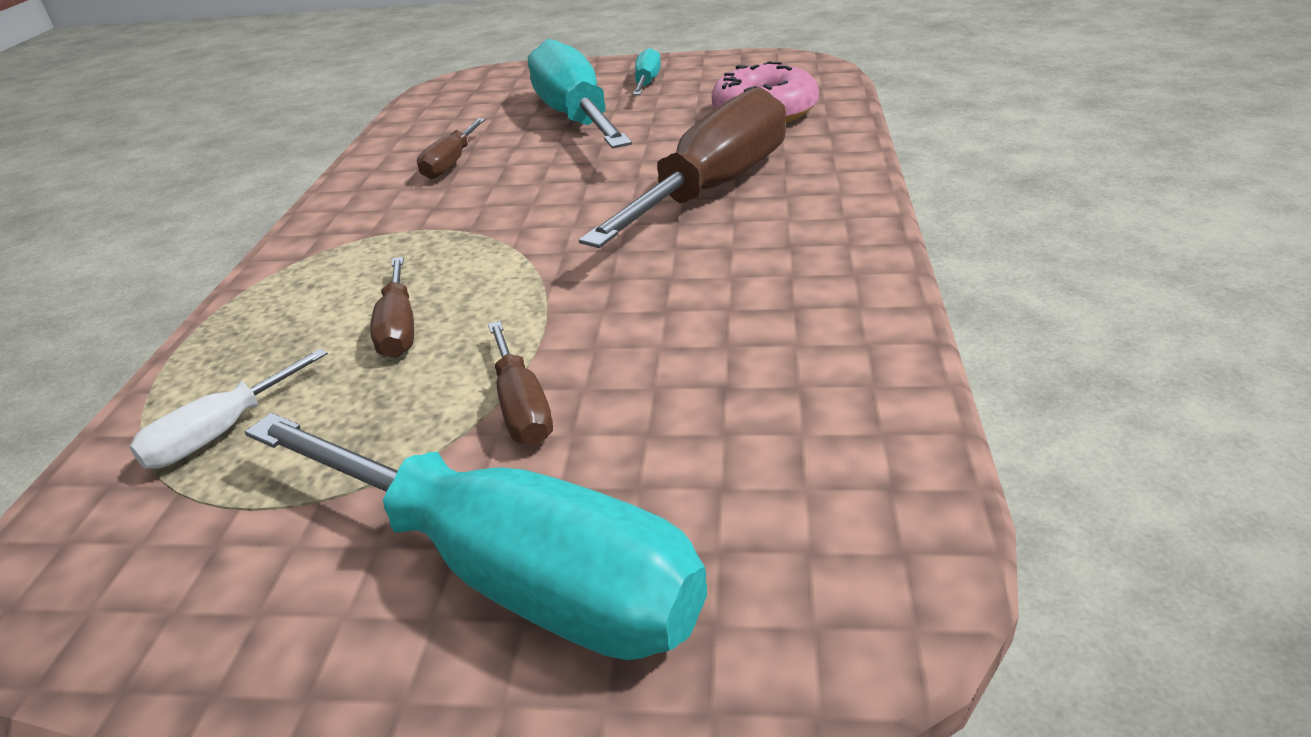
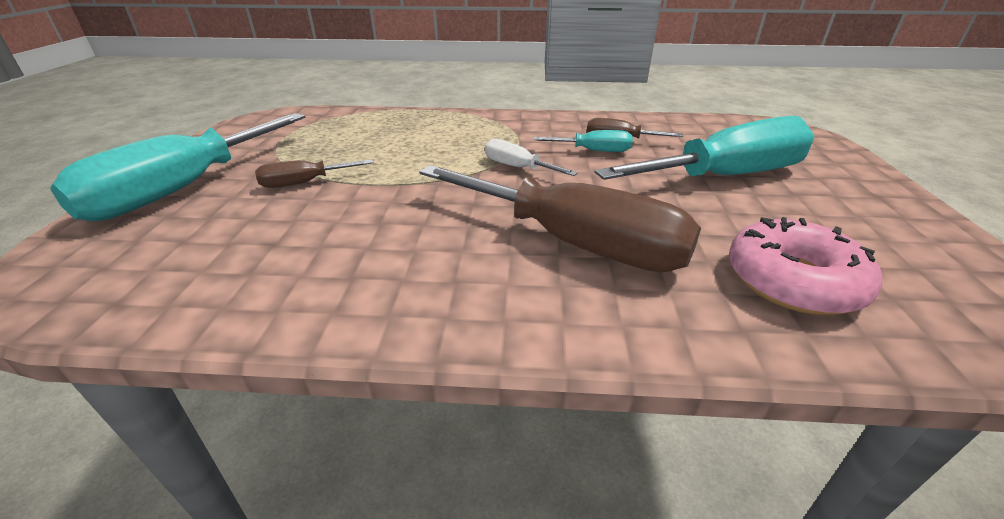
camera: 85 degrees right, 0 degrees up
white screwdriver [129,349,328,469] -> white screwdriver moved to [485,139,578,176]
brown screwdriver [370,257,414,358] -> none
turquoise screwdriver [633,48,661,95] -> turquoise screwdriver moved to [533,130,633,152]

